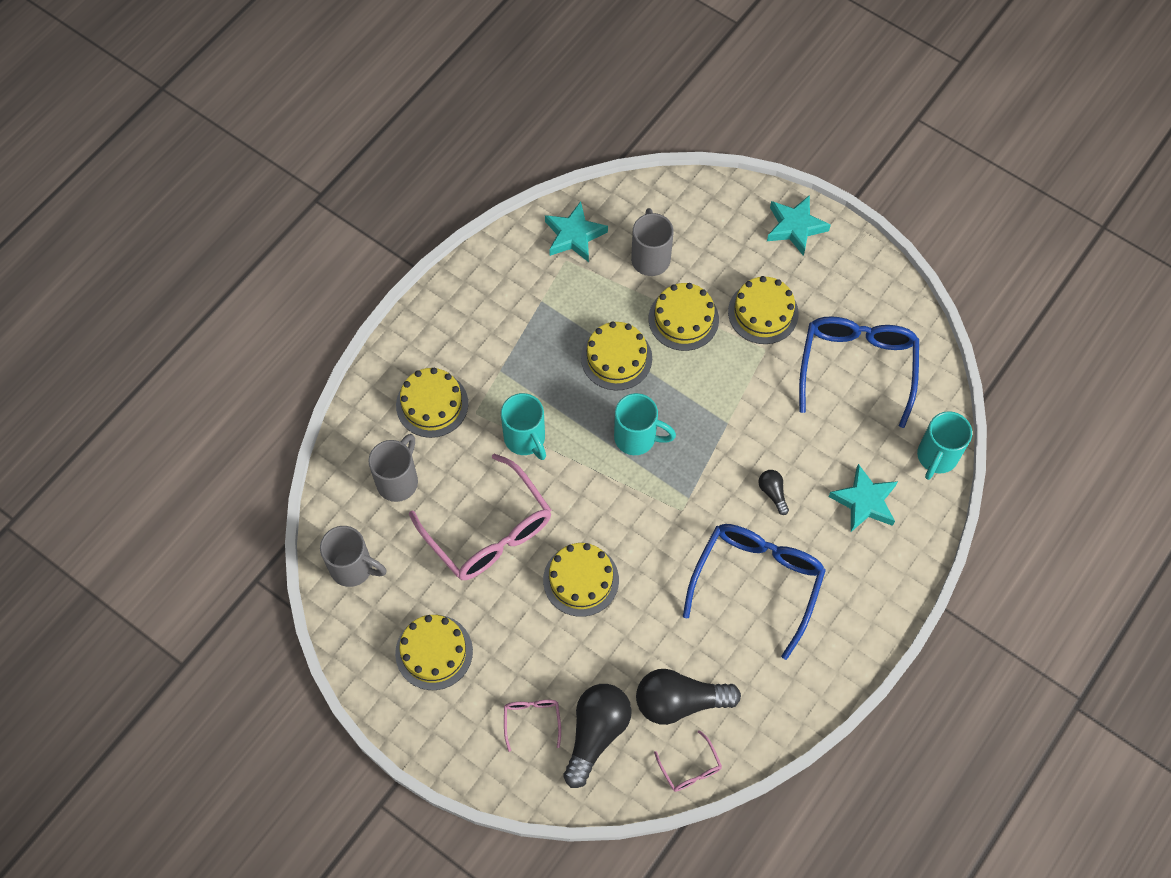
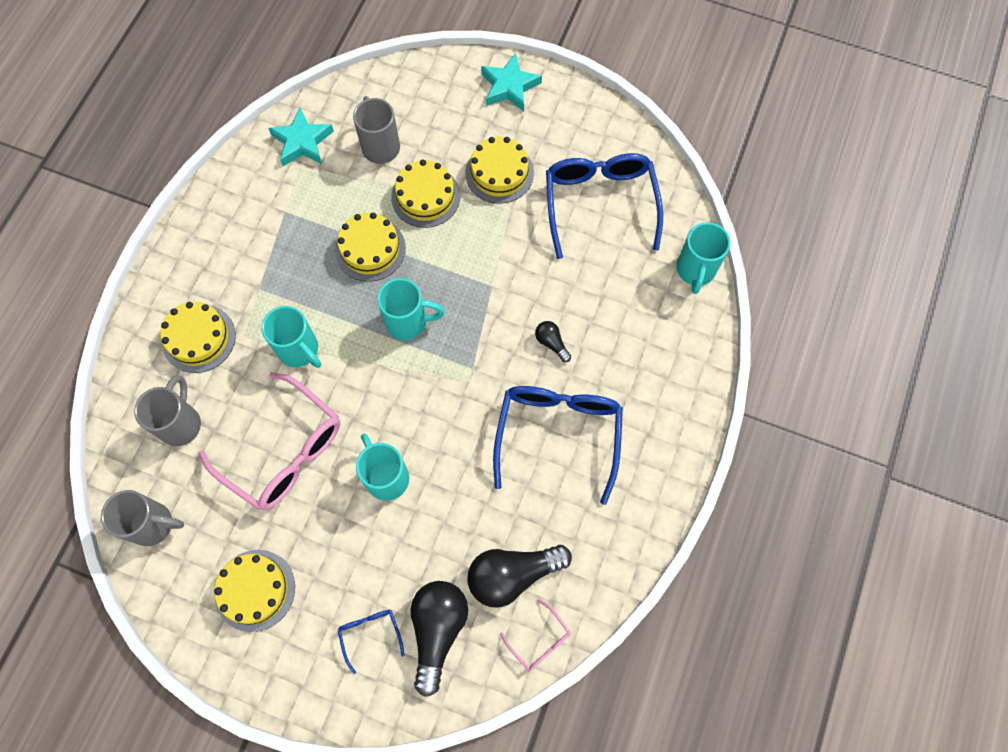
camera: 15 degrees left, 5 degrees up
pink glasses [504,700,561,752] -> blue glasses [338,610,405,674]
yellow cake [543,543,619,617] -> turquoise mug [356,434,409,501]
turquoise star [829,464,898,532] -> none

